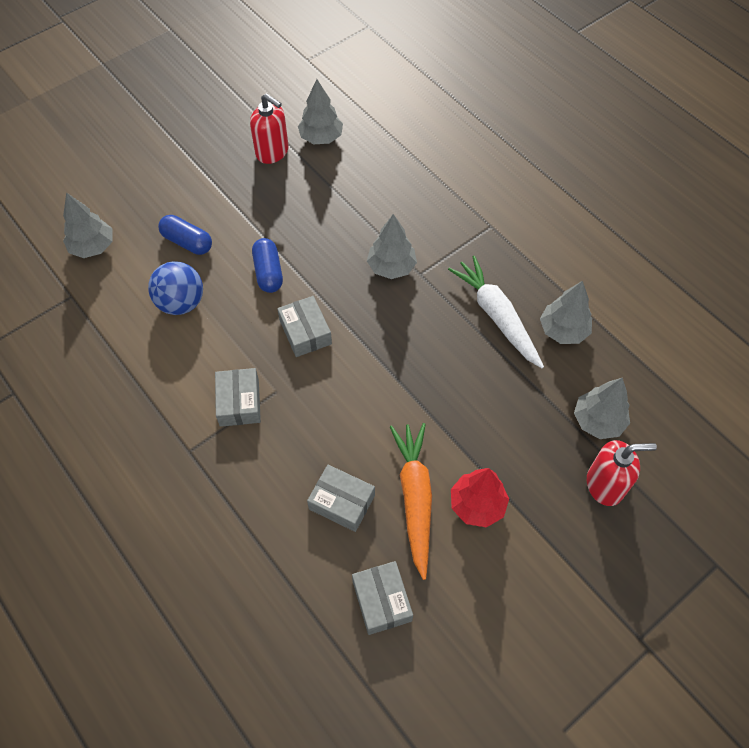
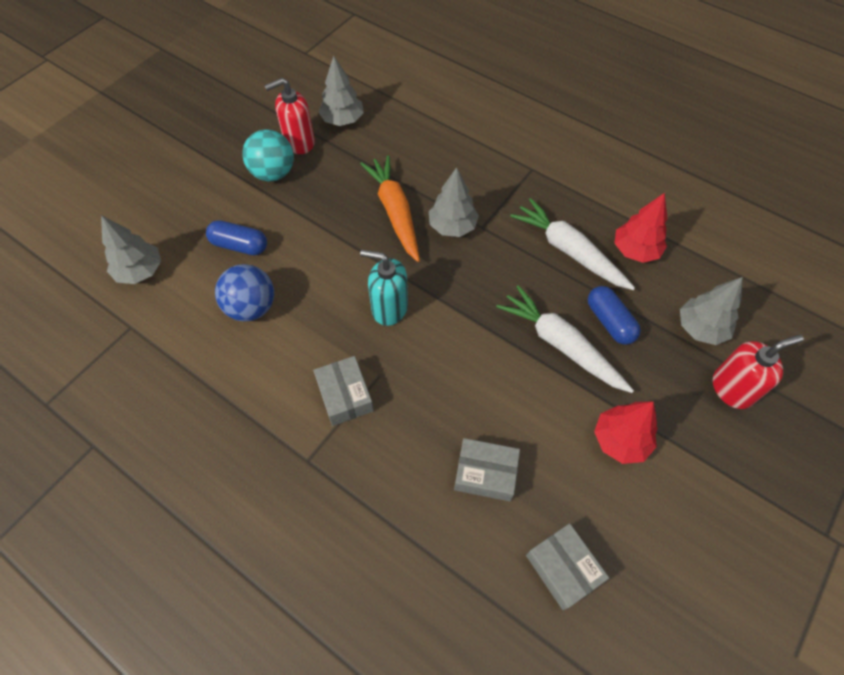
camera: 15 degrees left, 0 degrees up
red soap dispenser [250,93,289,164] -> red soap dispenser turned 135 degrees clockwise [264,78,315,154]
blue capsule [252,238,283,293] -> blue capsule moved to [588,286,641,345]
grey box [277,296,332,357] -> turquoise soap dispenser [360,250,408,326]
orange carrot [390,423,432,580] -> orange carrot moved to [360,155,420,262]
grey tree [540,281,592,344] -> red tree [614,193,667,263]
none -> turquoise ball [242,129,294,181]
none -> white carrot [496,285,634,393]

